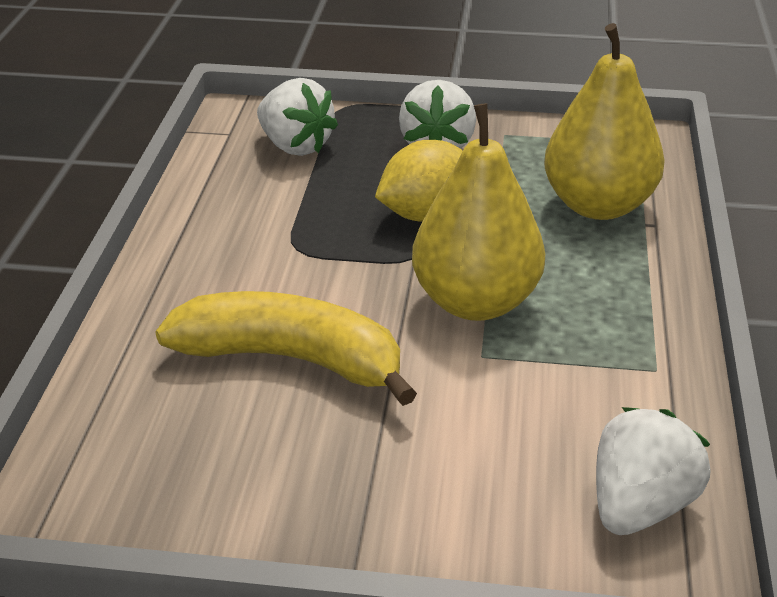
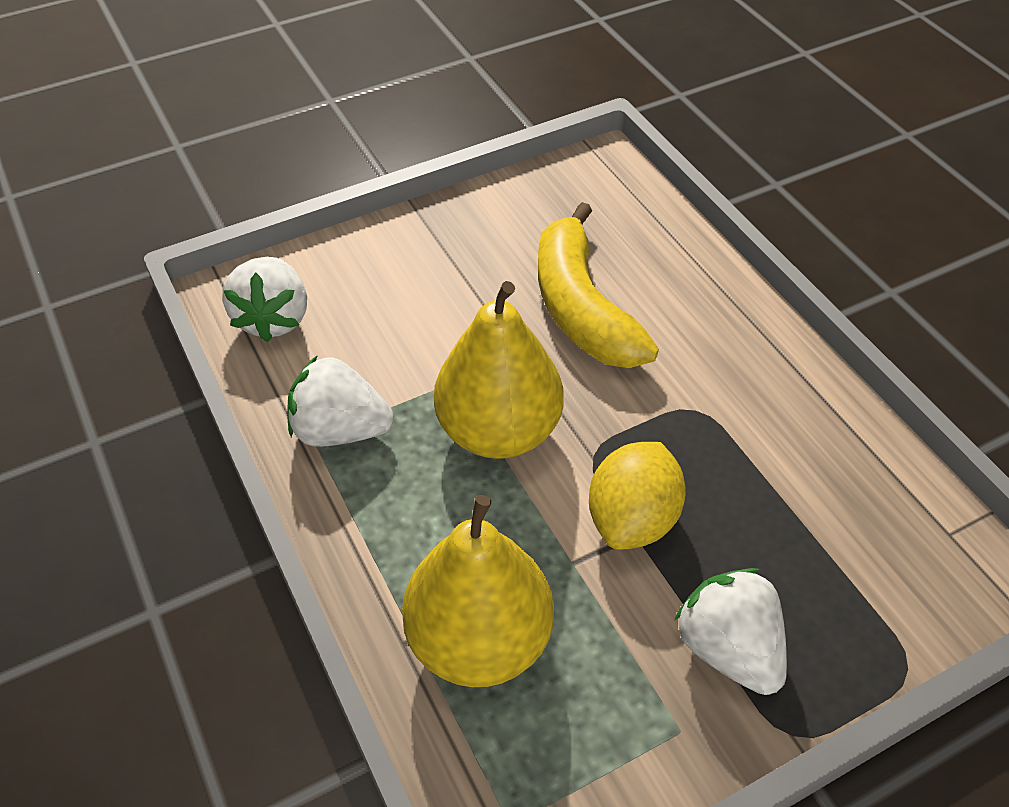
camera: 145 degrees right, 15 degrees up
yellow banana [155,291,417,406] -> yellow banana turned 90 degrees clockwise [538,202,659,368]
white strawberry [257,78,338,156] -> white strawberry moved to [287,355,394,447]

